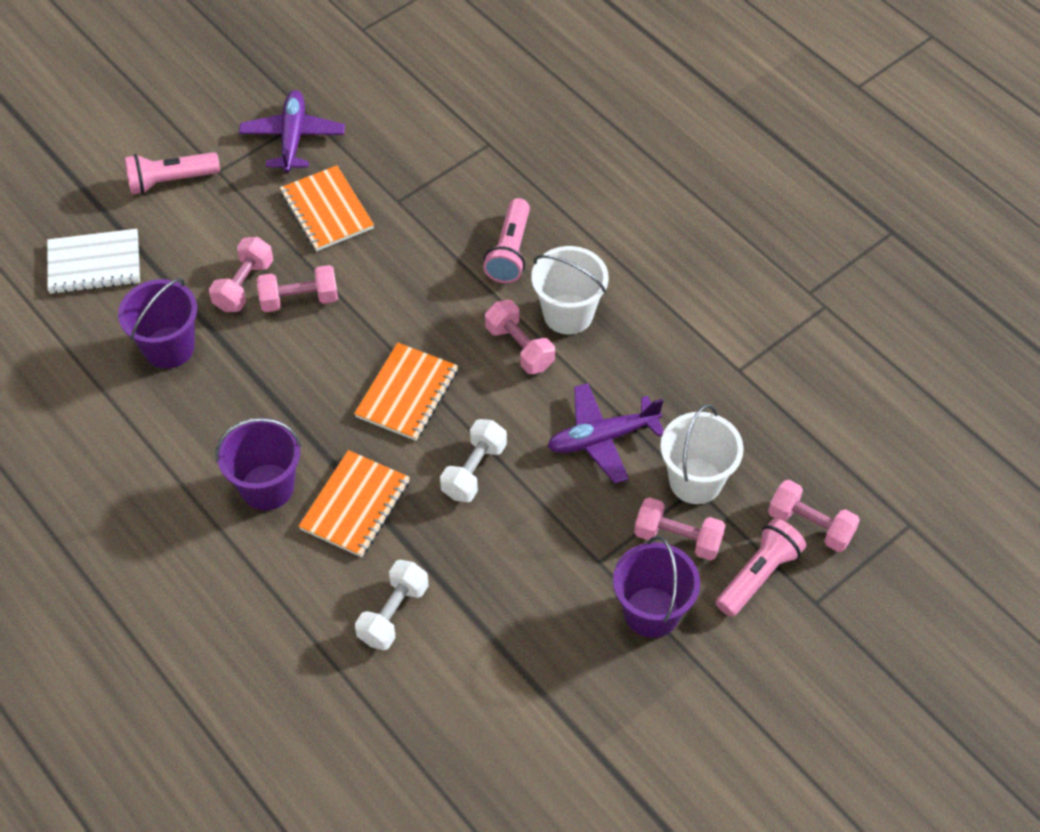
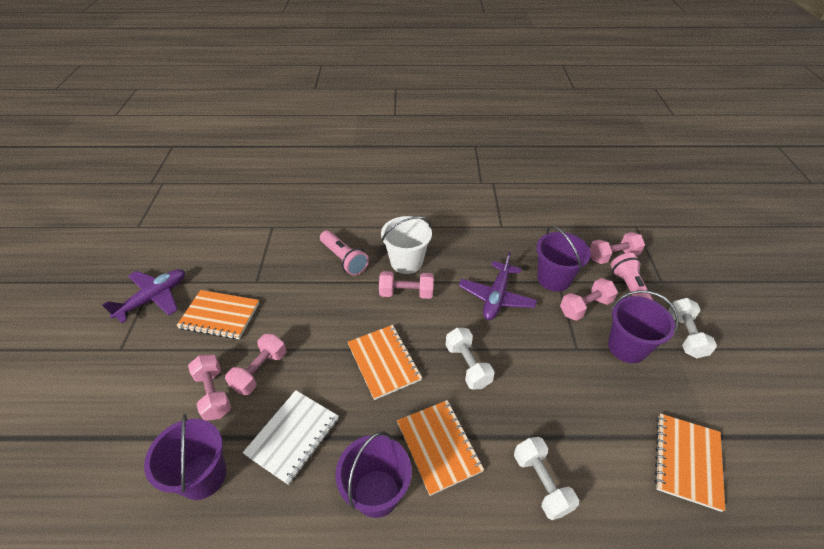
camera: 50 degrees left, 10 degrees down
white notebook [47,229,140,294] -> white notebook moved to [243,390,339,485]
pink flashlight [125,152,220,195] -> none
purple plane [239,90,345,173] -> purple plane turned 90 degrees clockwise [102,269,185,323]
white bucket [660,404,744,504] -> purple bucket [536,226,591,292]
none -> orange notebook [655,414,725,512]
none -> white dumbbell [668,298,717,358]

